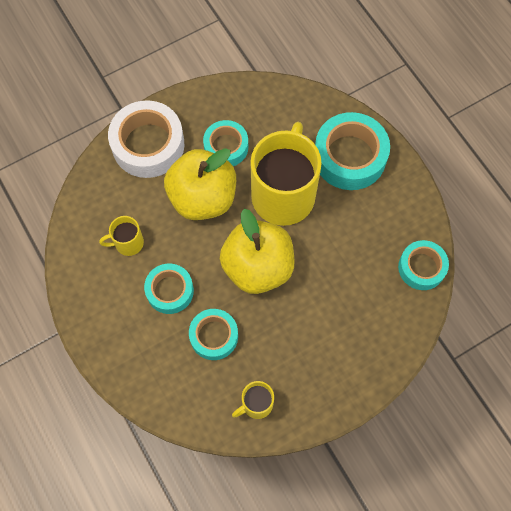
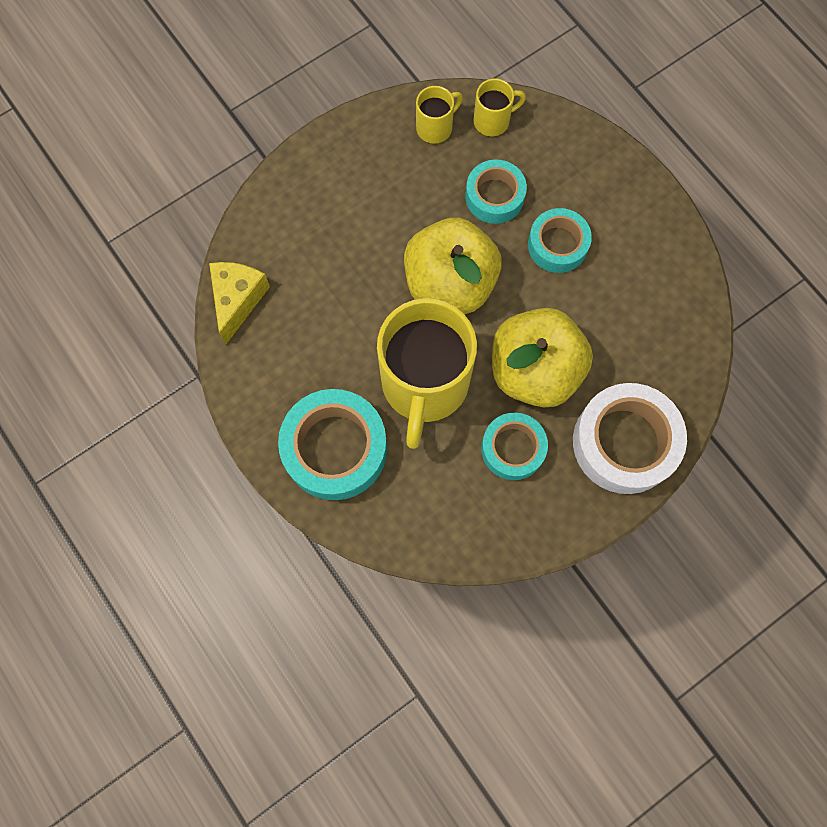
camera: 175 degrees right, 5 degrees up
yellow mug [99,216,144,256] -> yellow mug moved to [474,78,526,136]
turquoise tape [398,240,449,290] -> yellow cheese [209,262,270,344]

